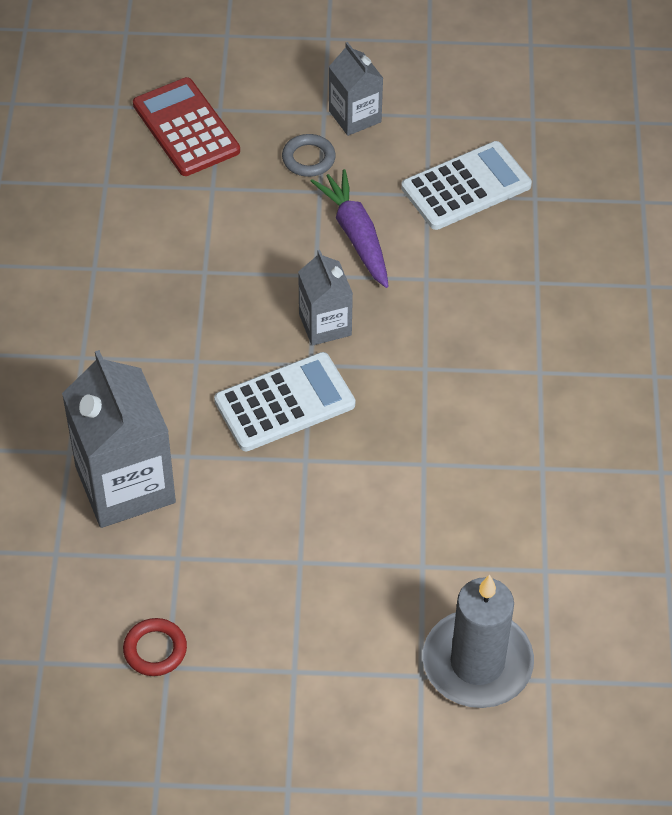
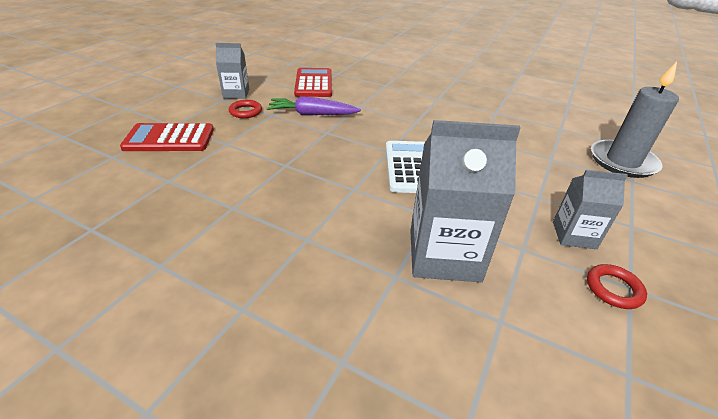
camera: 65 degrees left, 15 degrees down
grey ring [282,134,336,177] -> red ring [229,100,262,118]
grey carton [298,250,353,346] -> grey carton moved to [553,170,628,249]
white calculator [401,141,532,230] -> red calculator [294,68,332,97]

